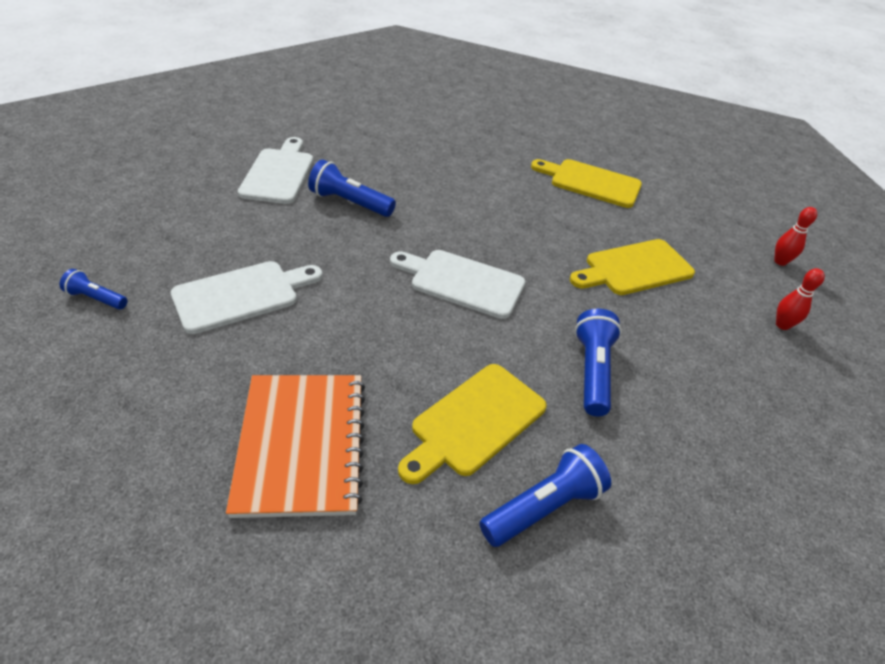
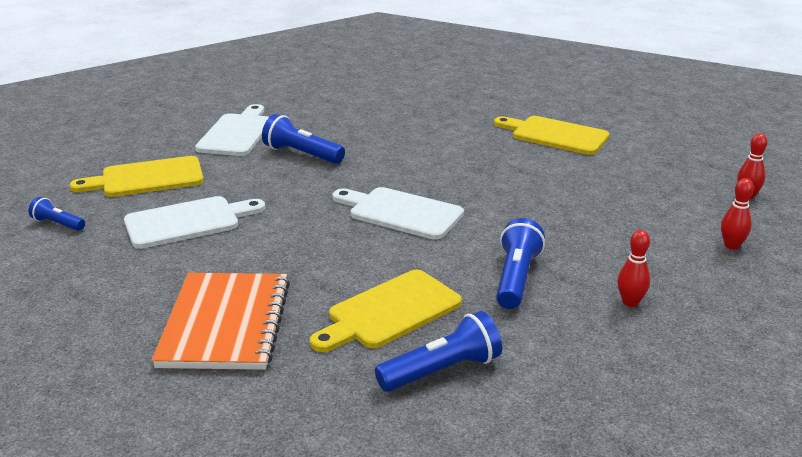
camera: 10 degrees right, 15 degrees down
yellow cutting board [570,239,695,295] -> yellow cutting board moved to [70,156,204,197]
none -> red bowling pin [618,230,650,307]

